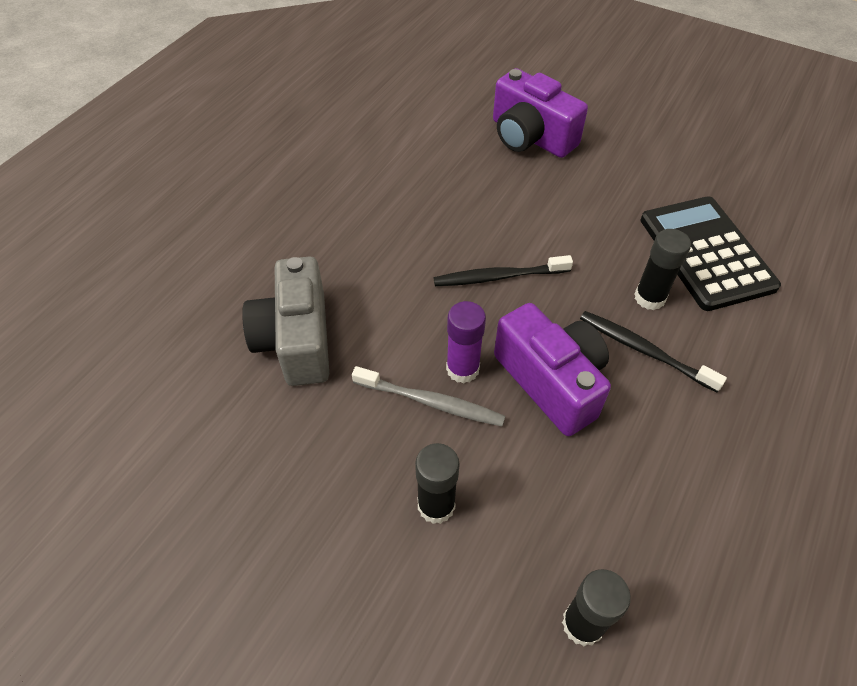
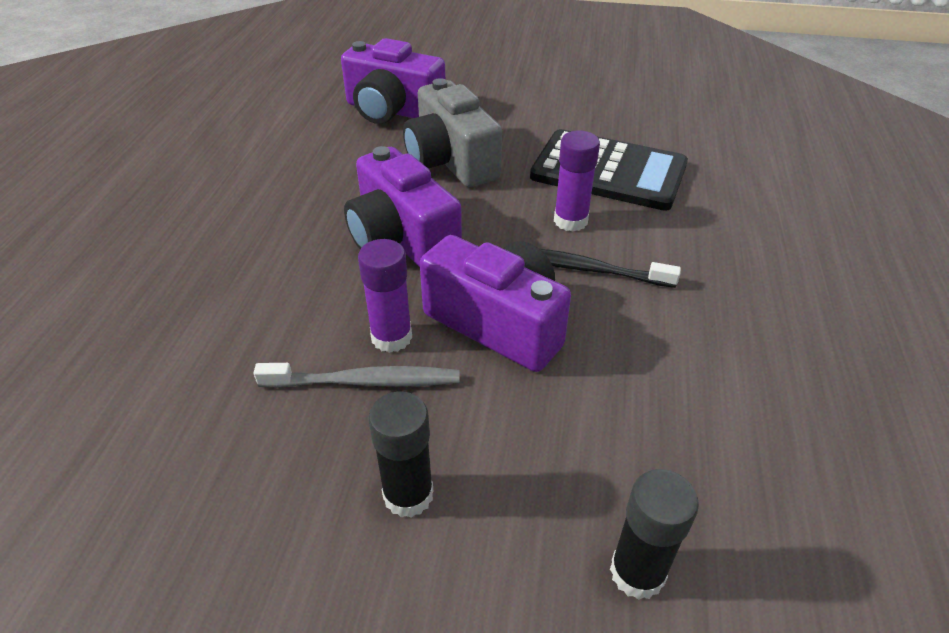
camera: 20 degrees left, 10 degrees down
grey camera [242,256,329,386] -> grey camera moved to [403,78,502,187]
black toothbrush [434,255,573,286] -> purple camera [344,146,462,267]
black glue stick [634,229,691,310] -> purple glue stick [554,130,600,232]
black calculator [641,196,781,311] -> black calculator turned 150 degrees clockwise [530,129,688,211]

